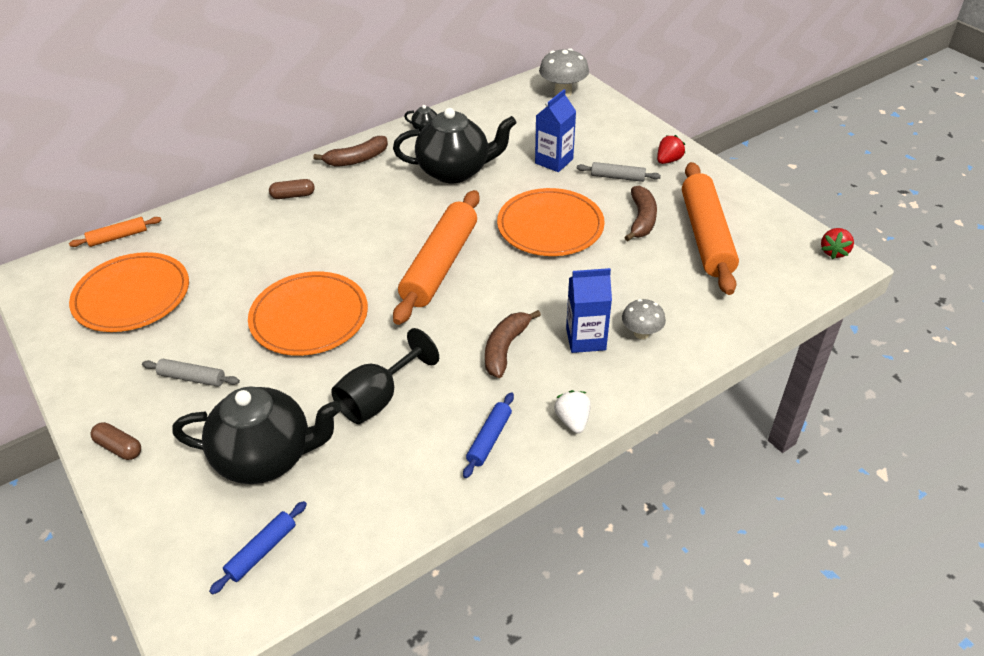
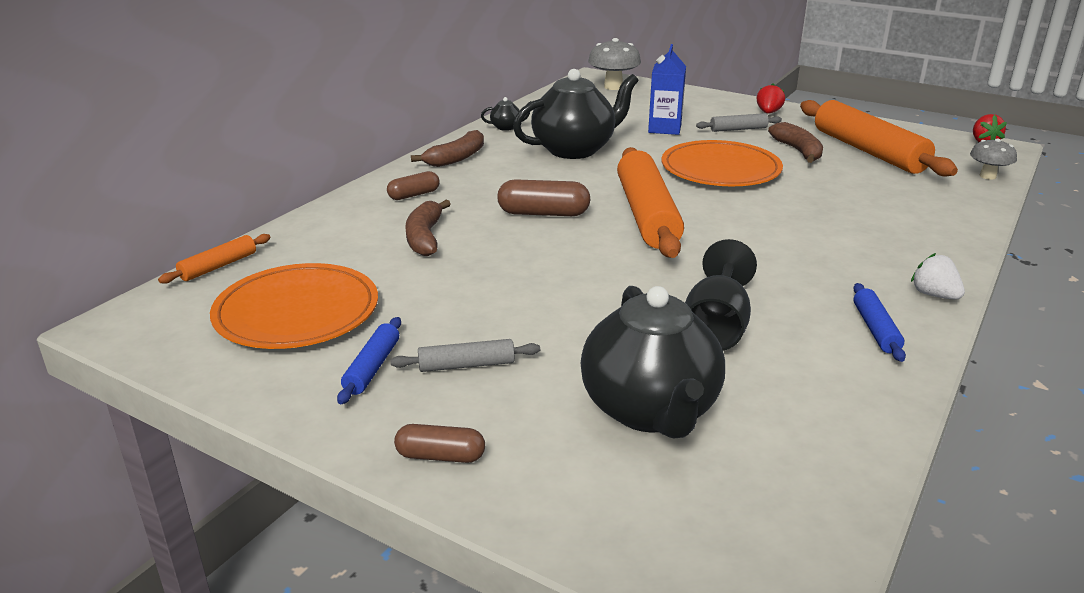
camera: 25 degrees left, 15 degrees down
black teapot [172,386,341,484] -> black teapot turned 105 degrees clockwise [581,286,725,439]
blue rolling pin [209,501,307,595] -> blue rolling pin moved to [337,317,401,404]
orange plate [248,271,368,356] -> none
brown banana [485,310,541,378] -> brown banana moved to [405,200,450,256]
blue carton [566,268,612,353] -> none
grey mushroom [622,299,666,339] -> grey mushroom moved to [970,138,1017,180]
none -> brown capsule [497,179,590,216]

